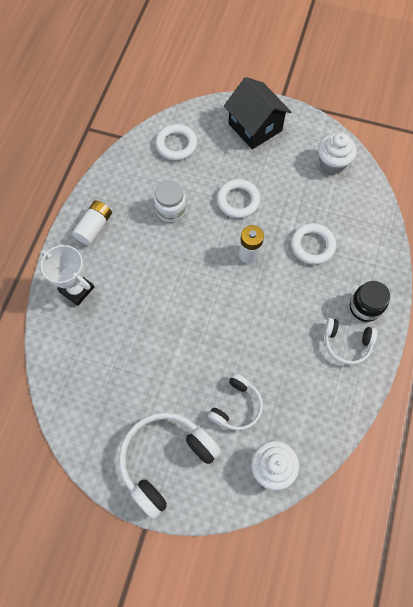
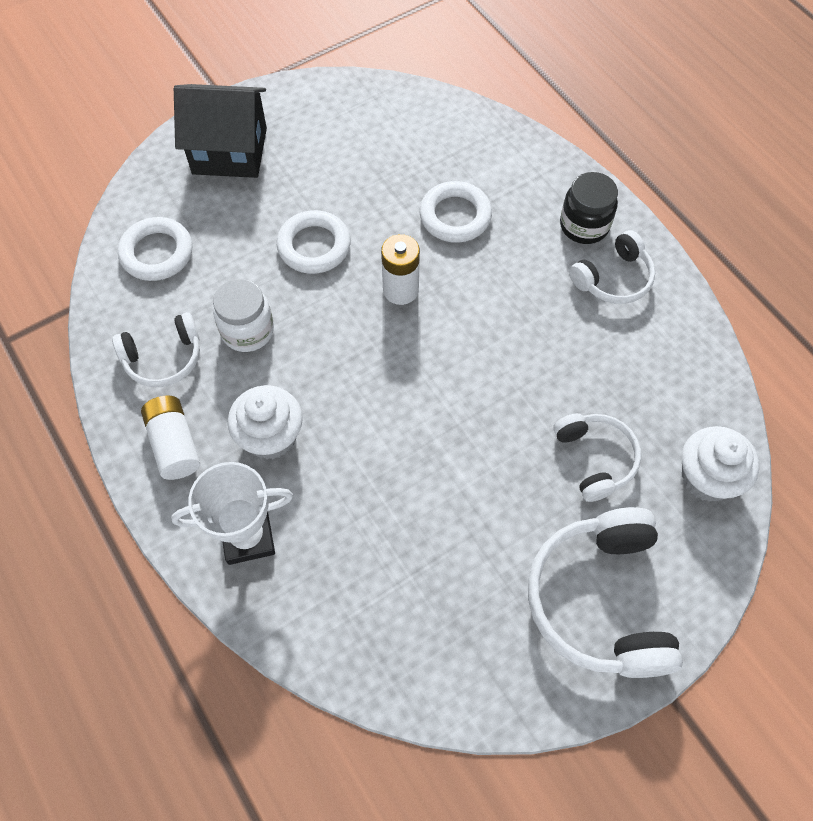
camera: 50 degrees left, 5 degrees down
white cupcake [318,133,356,174] -> white cupcake moved to [228,385,303,460]
none -> white headphones [112,312,200,387]

